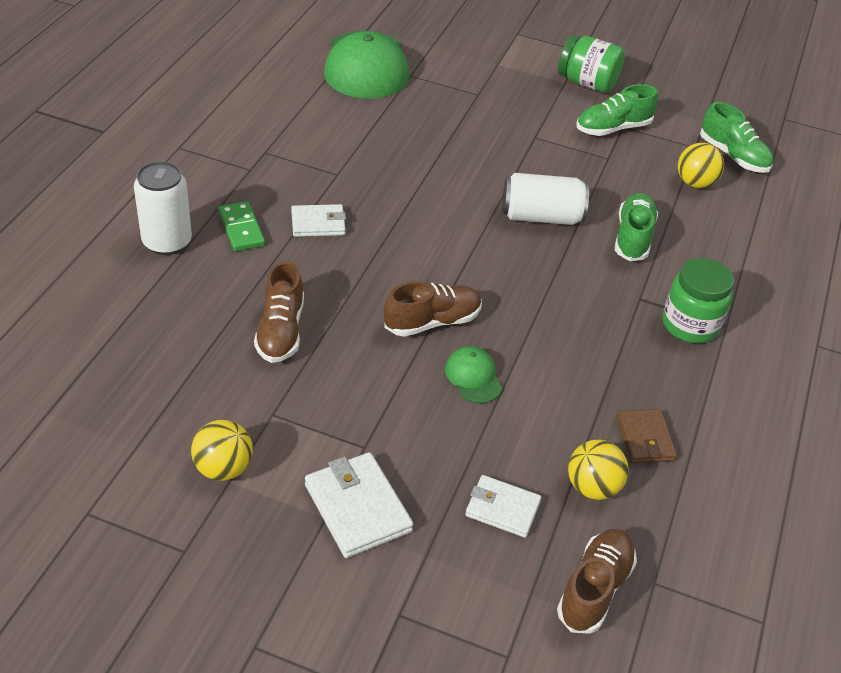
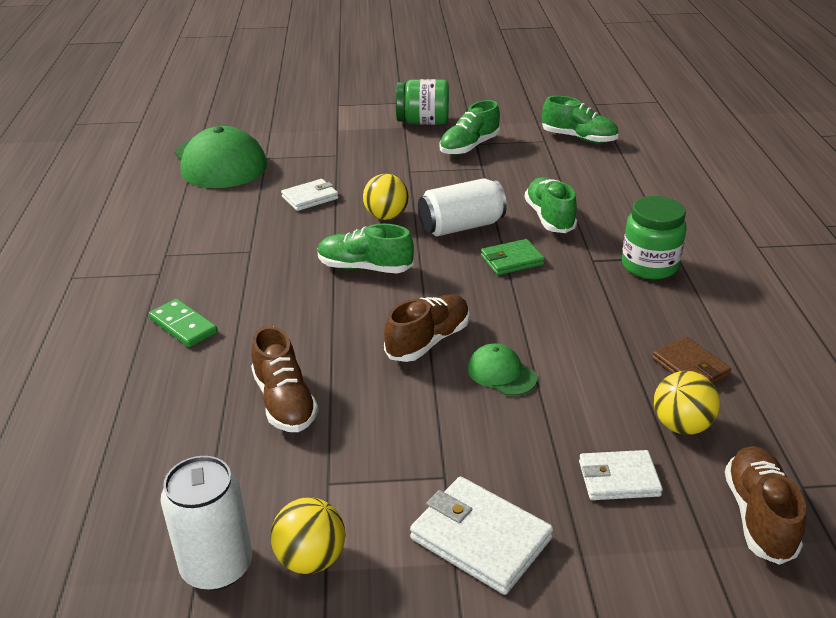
camera: 20 degrees left, 10 degrees down
white can [134,161,192,255] -> white can moved to [160,456,252,591]
white wallet [291,204,346,237] -> white wallet moved to [281,179,339,211]
yellow ball [678,143,724,188] -> yellow ball moved to [363,174,409,220]
none -> green shoe [318,224,414,273]
none -> green wallet [481,239,545,275]

